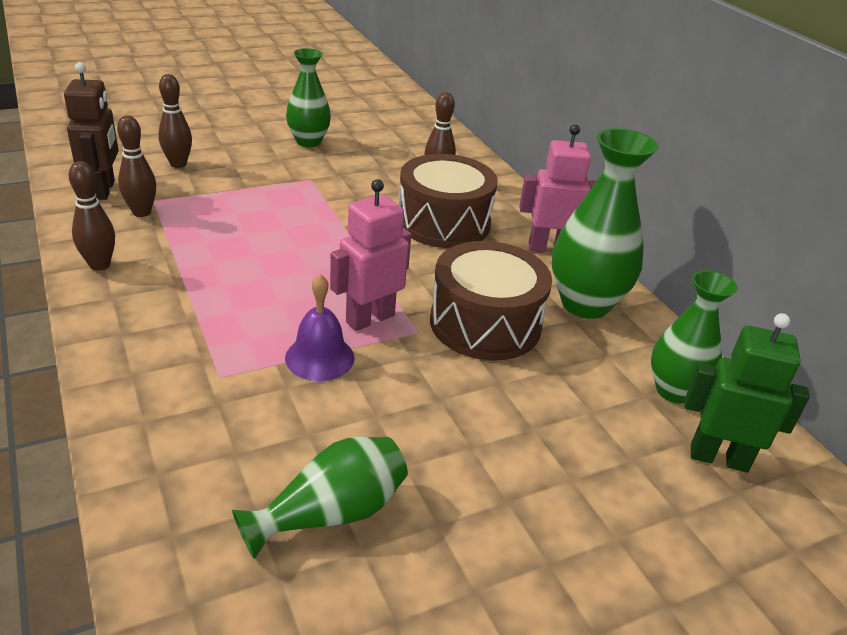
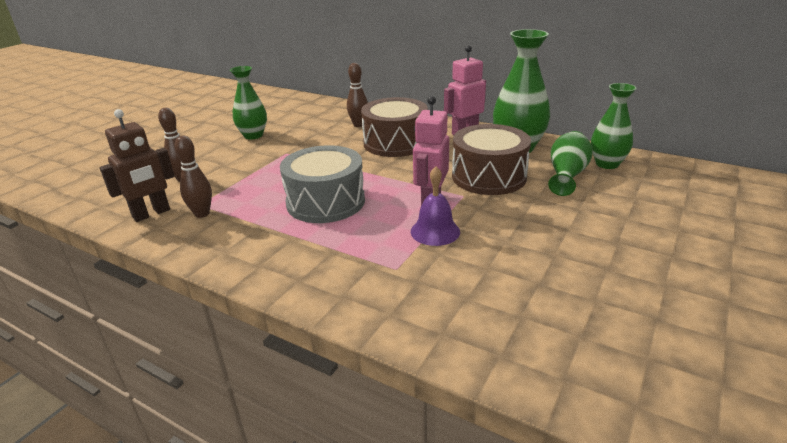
camera: 30 degrees left, 5 degrees down
brown robot [64,62,119,200] -> brown robot turned 90 degrees clockwise [100,109,175,222]
brown bowling pin [69,161,115,271] -> none
green vase [232,437,408,559] -> green vase moved to [548,131,592,196]
green robot [685,313,810,473] -> none
none -> grey drum [280,145,365,223]

